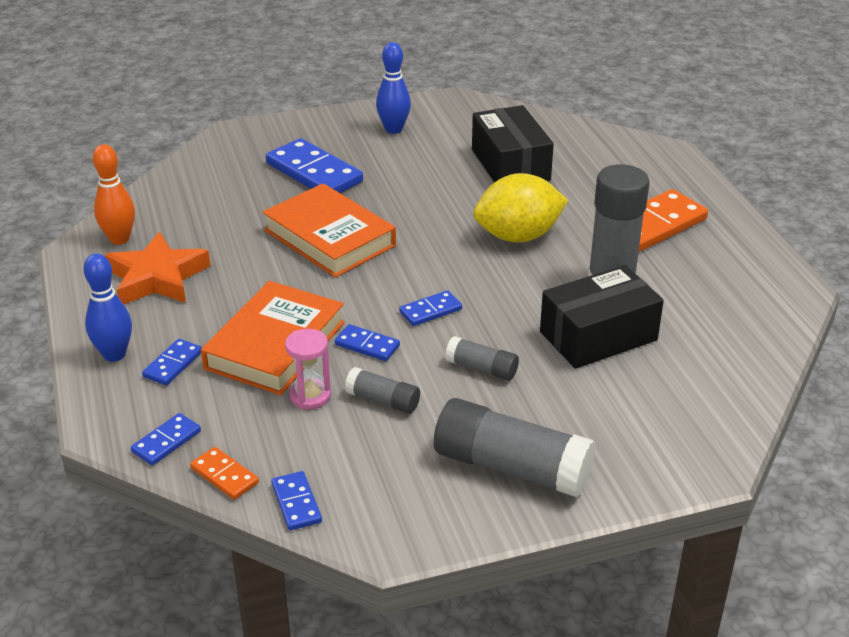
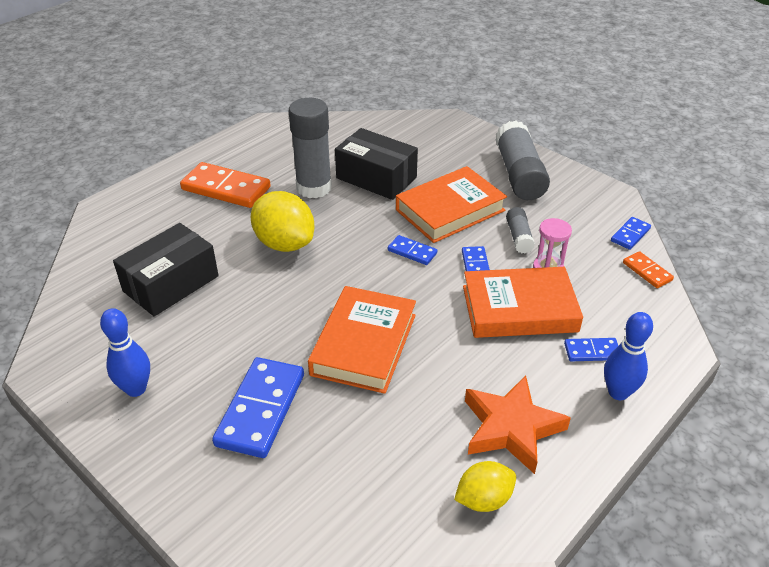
camera: 120 degrees left, 5 degrees up
orange bowling pin [93,144,135,245] -> yellow lemon [454,461,516,512]
blue domino [131,413,201,465] -> none
orange domino [190,447,259,500] -> orange domino turned 45 degrees counterclockwise [623,251,674,288]
grey glue stick [445,336,519,381] -> orange book [396,166,507,243]

